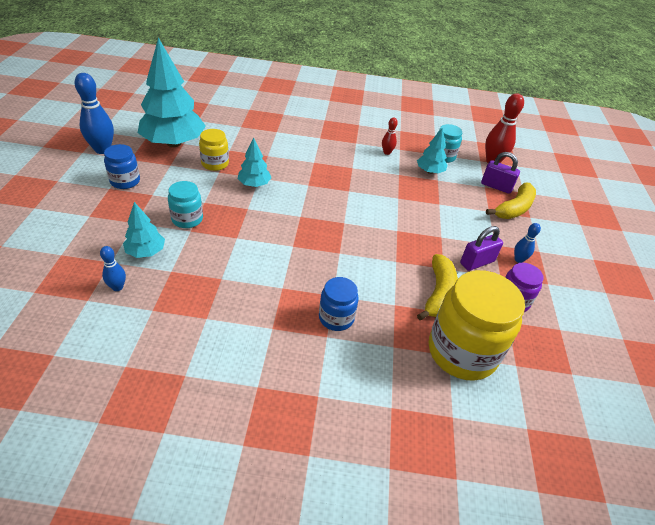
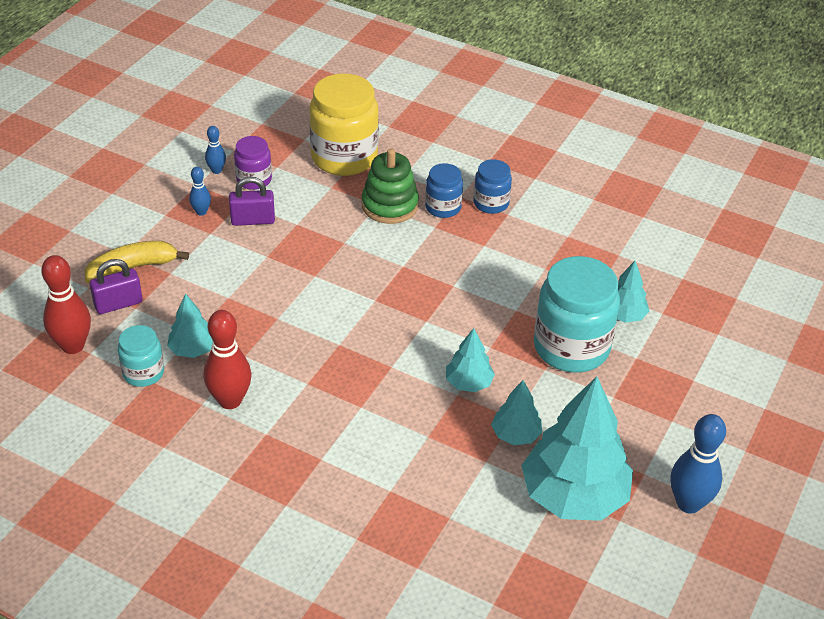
camera: 155 degrees left, 0 degrees up
blue bowling pin [100,246,126,291] -> blue bowling pin moved to [205,126,226,174]
blue jar [104,144,140,189] -> blue jar moved to [473,159,512,214]
turquoise jar [168,181,203,228] -> turquoise jar [534,256,620,373], size x1.91
yellow jar [199,129,229,171] -> turquoise tree [491,380,542,445]
red bowling pin [382,118,398,155] -> red bowling pin [204,310,252,409], size x1.89
yellow banana [417,254,458,320] -> none
purple padlock [481,152,520,194] -> purple padlock turned 75 degrees counterclockwise [90,259,143,314]
none -> green stacking toy [362,148,419,224]

